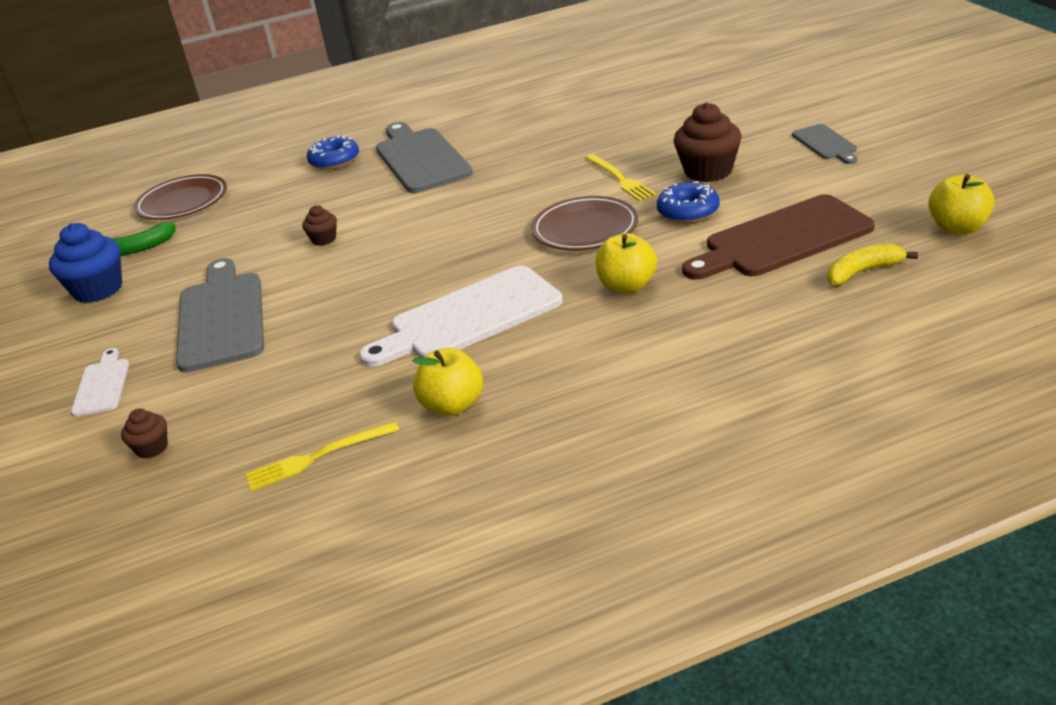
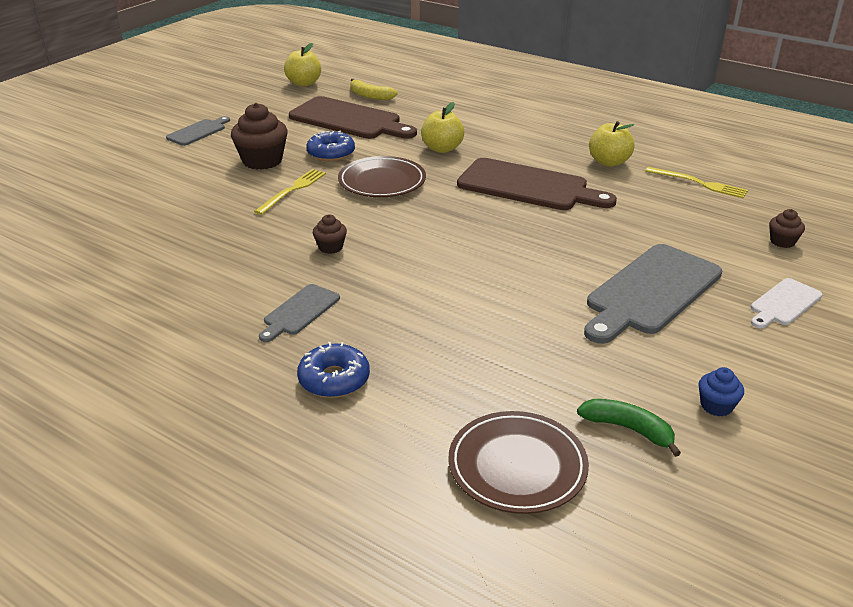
camera: 130 degrees left, 0 degrees up
blue cupcake [49,223,122,303] -> blue cupcake [699,367,744,417], size x0.52
brown cupcake [302,205,337,246] -> brown cupcake moved to [313,215,347,254]
white cutting board [359,266,563,367] -> brown cutting board [457,158,617,210]
grey cutting board [376,122,473,193] -> grey cutting board [259,284,340,342], size x0.51

